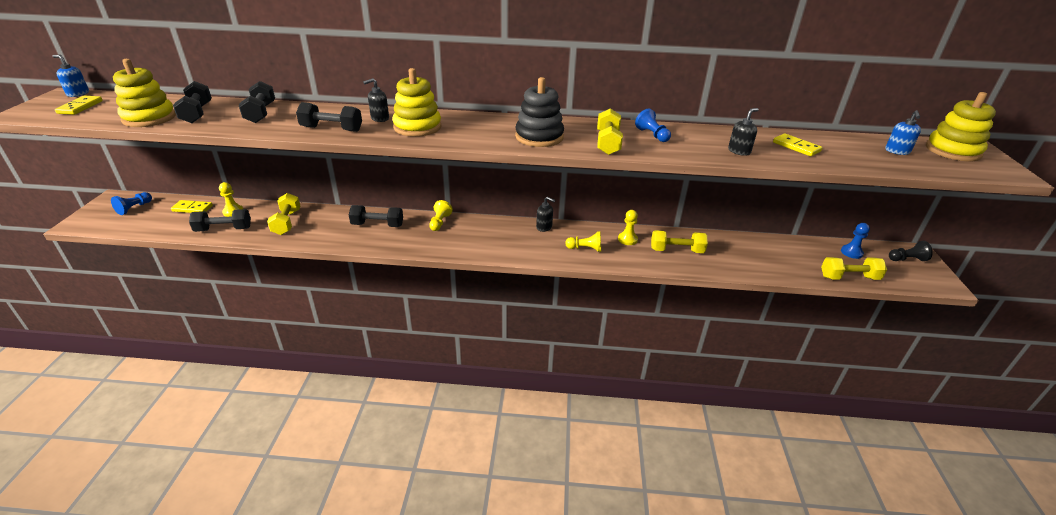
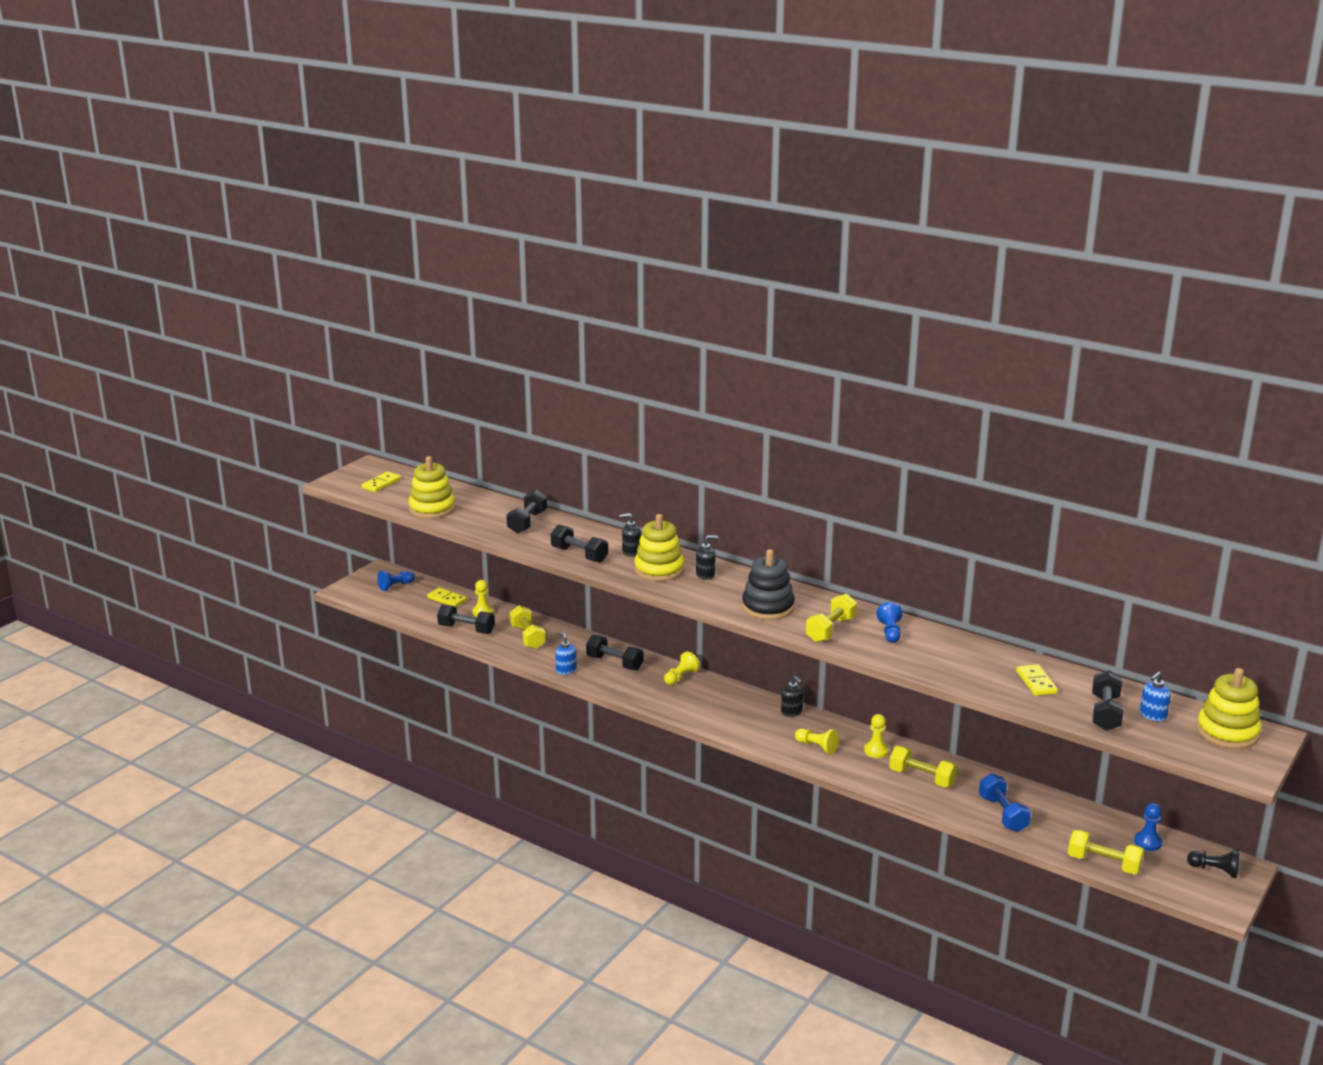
camera: 30 degrees right, 10 degrees down
blue soap dispenser [52,55,89,97] -> blue soap dispenser moved to [555,631,577,675]
black dumbbell [173,81,212,123] -> black dumbbell moved to [1092,670,1124,731]
yellow dumbbell [267,193,301,235] -> yellow dumbbell turned 45 degrees counterclockwise [510,605,546,649]
black soap dispenser [728,108,759,156] -> black soap dispenser moved to [696,535,718,580]
none -> blue dumbbell [979,773,1031,832]

